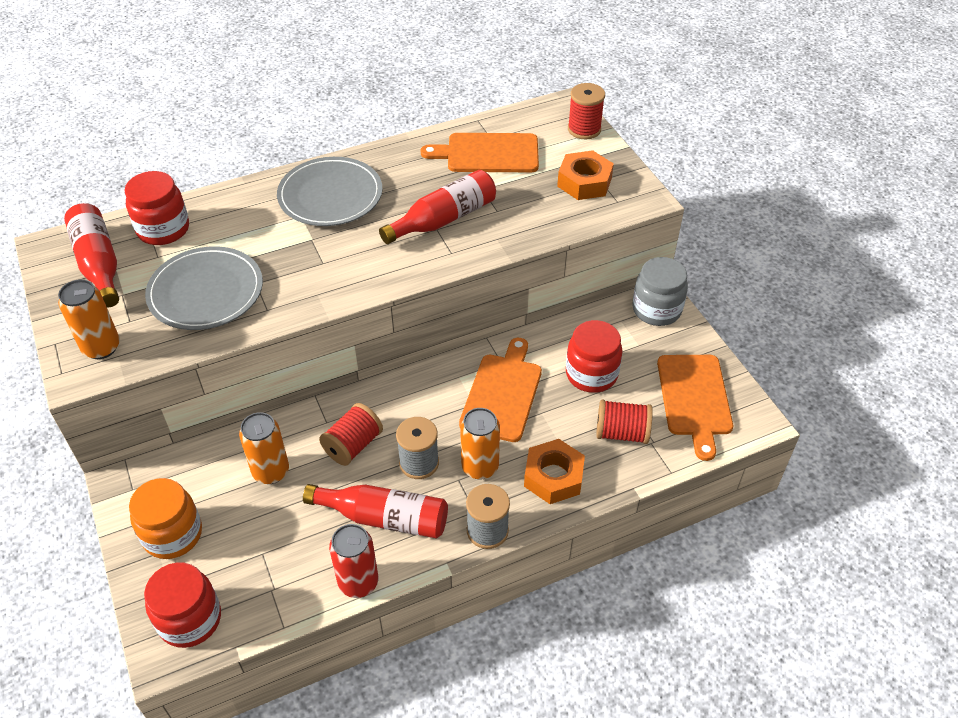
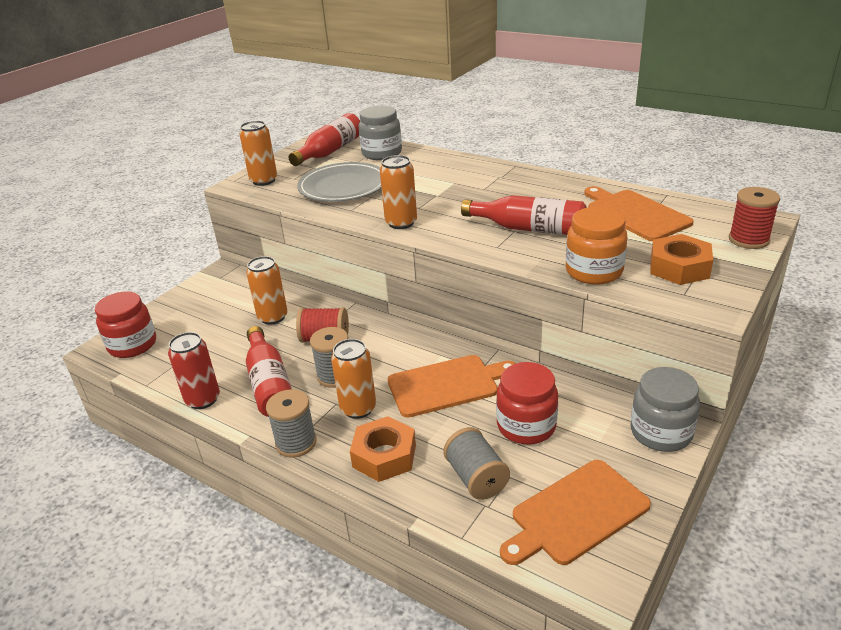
camera: 60 degrees right, 15 degrees down
red jar [125,171,189,245] -> grey jar [359,106,402,160]
orange jar [129,478,202,559] -> orange jar moved to [566,207,627,285]
grey plate [277,157,383,226] -> none
red spool [596,400,653,444] -> grey spool [443,427,510,500]
none -> orange can [380,155,417,229]

